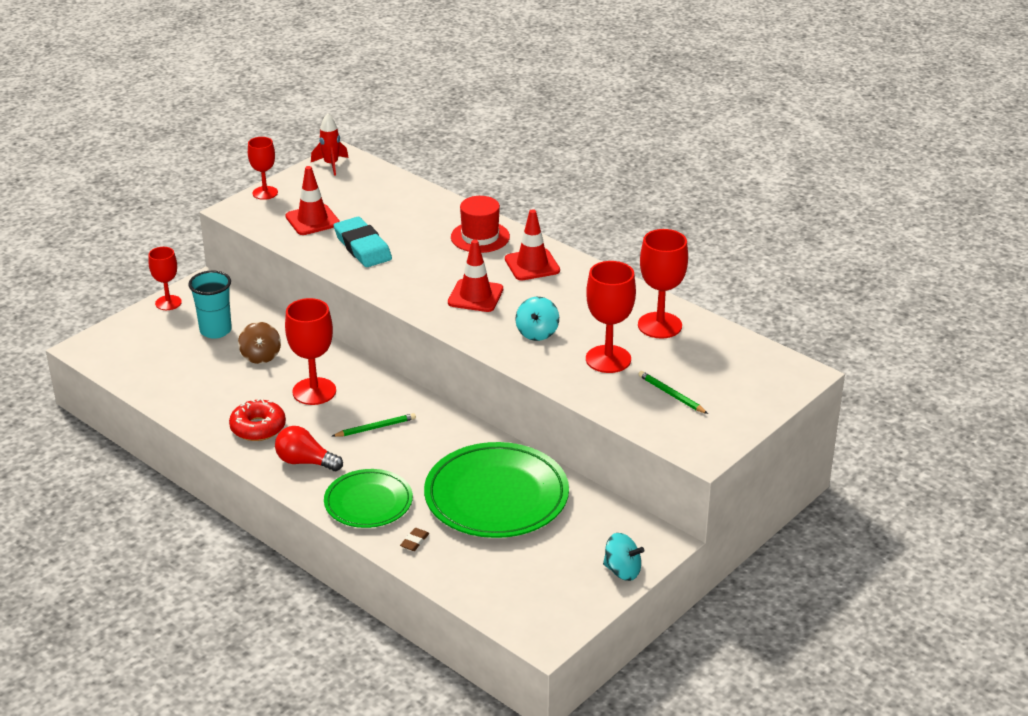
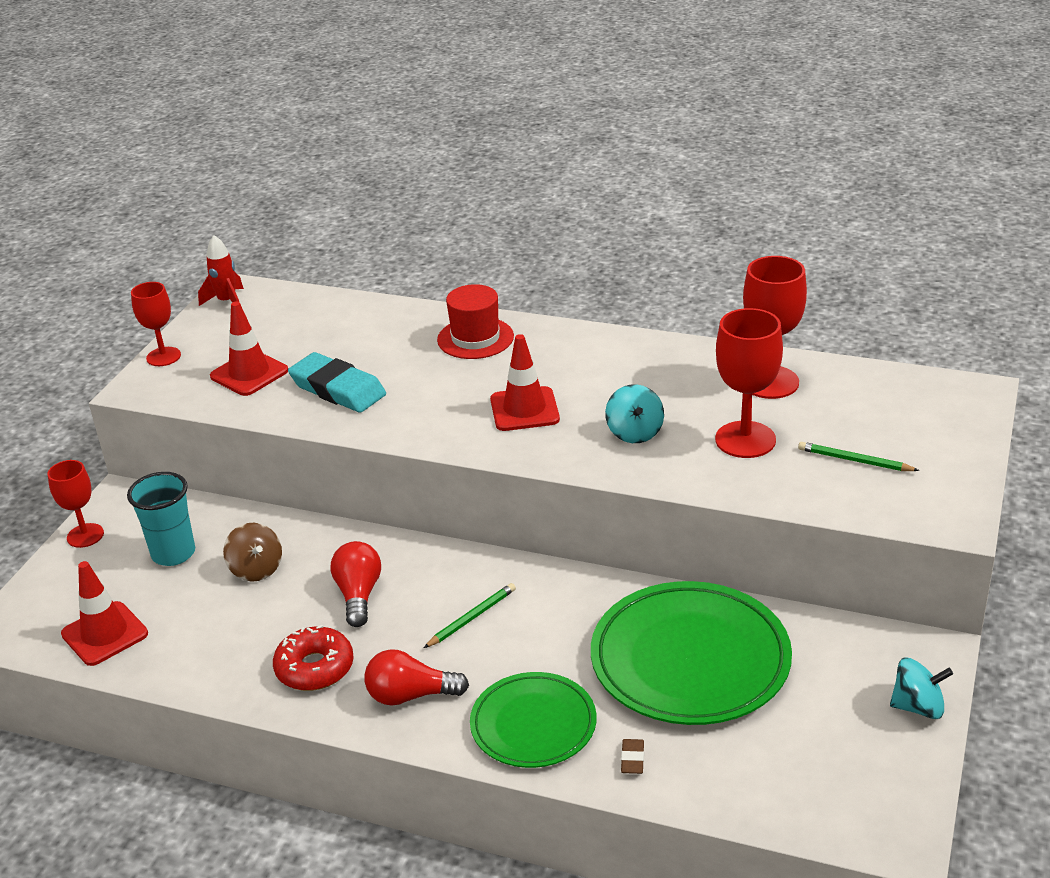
camera: 20 degrees left, 0 degrees up
red goblet [285,298,336,405] -> red light bulb [331,541,381,627]
red traffic cone [505,209,560,281] -> red traffic cone moved to [61,561,148,666]

